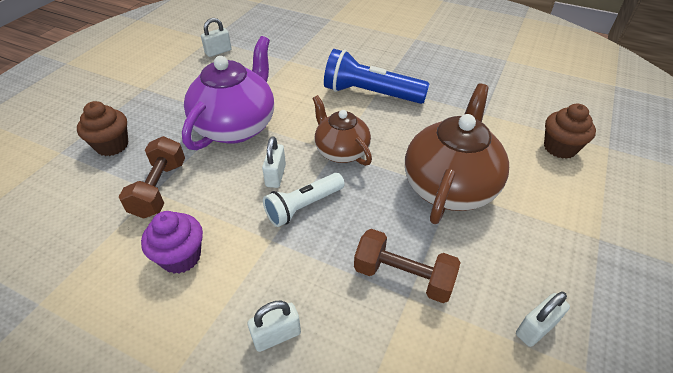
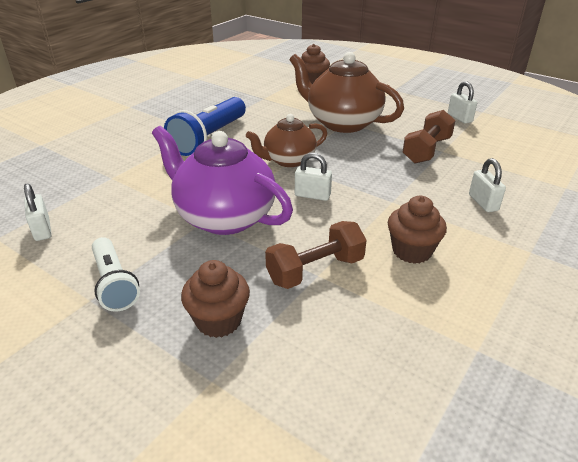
camera: 80 degrees left, 10 degrees down
brown dumbbell [119,136,185,219] -> brown dumbbell turned 45 degrees counterclockwise [265,221,367,289]
purple cupcake [141,211,203,274] -> brown cupcake [388,196,447,264]
white flashlight [263,173,345,227] -> white flashlight moved to [92,237,140,312]

